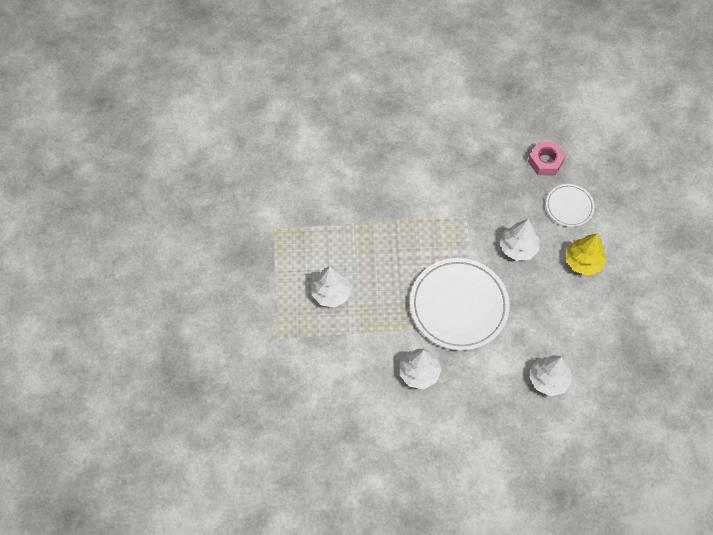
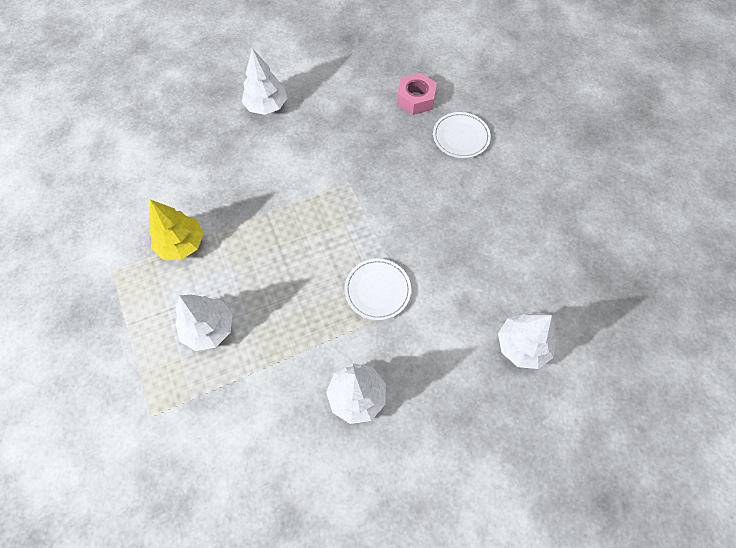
camera: 20 degrees left, 0 degrees up
white plate [410,258,510,351] -> white plate [344,259,411,320], size x0.51
white tree [500,219,539,261] -> white tree moved to [241,48,287,115]
yellow tree [566,234,606,276] -> yellow tree moved to [149,200,204,260]

